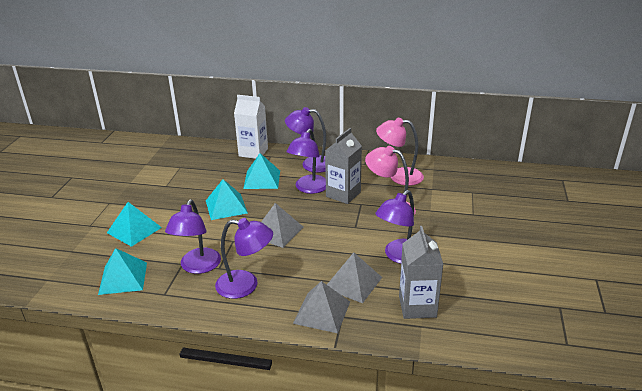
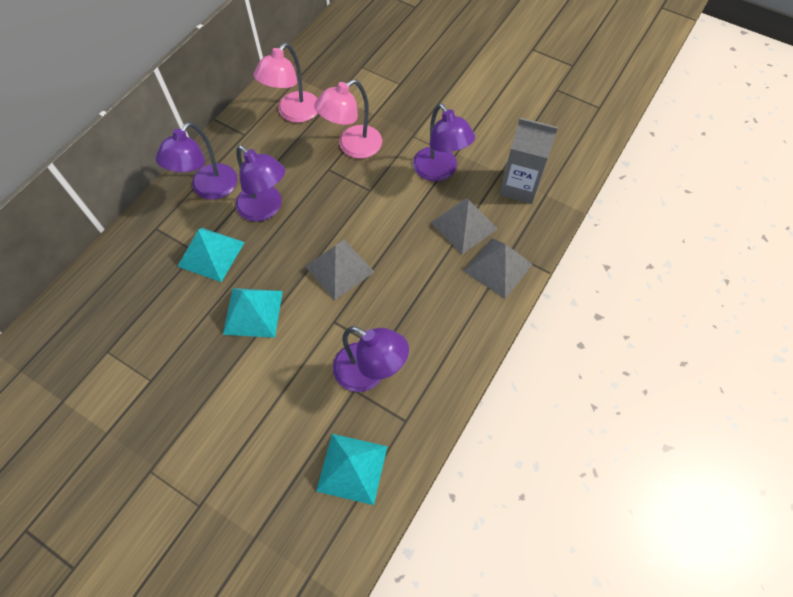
camera: 70 degrees left, 30 degrees up
turquoise pyramid [107,202,162,247] -> none
purple lamp [215,218,273,299] -> none
white carton [234,95,268,159] -> none
grey carton [325,128,362,204] -> none

